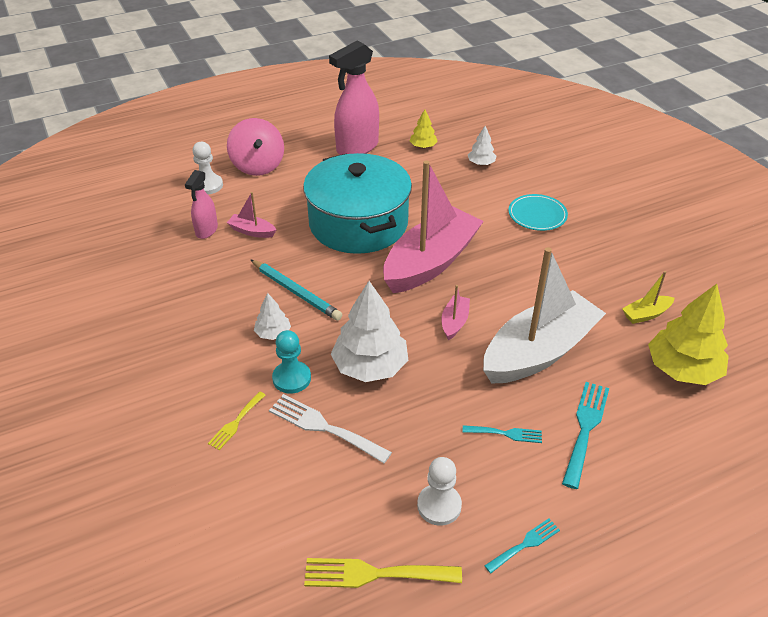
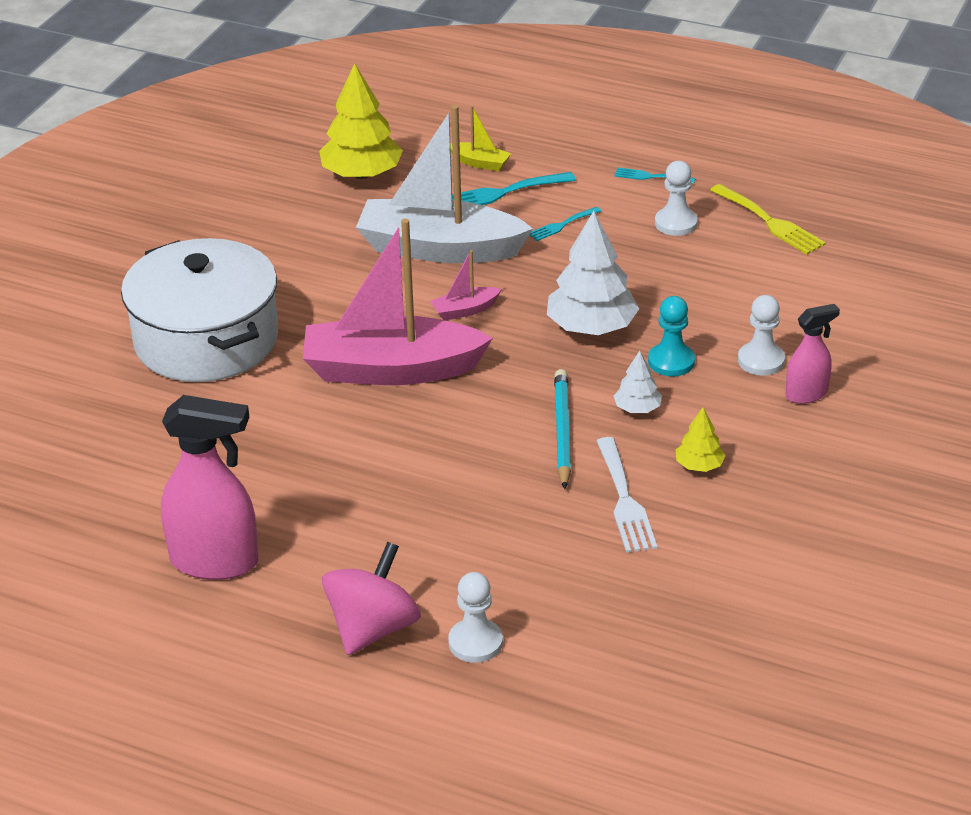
camera: 130 degrees left, 5 degrees down
pink spray bottle [185,170,218,239] -> pink spray bottle moved to [786,304,840,404]
yellow fork [208,391,266,450] -> white pawn [738,295,785,376]
pink boat [227,192,276,238] -> none
white fork [269,394,392,463] -> white fork moved to [597,437,657,553]
turquoise pot [303,153,412,254] -> none
yellow tree [410,109,438,148] -> yellow tree moved to [676,407,726,472]
turquoise fork [462,425,542,443] -> turquoise fork turned 90 degrees counterclockwise [530,207,601,241]
white tree [468,126,496,165] -> none
turquoise plate [508,194,568,231] -> white pot [121,238,278,382]
yellow boat [622,271,674,324] -> yellow boat moved to [450,106,511,171]

